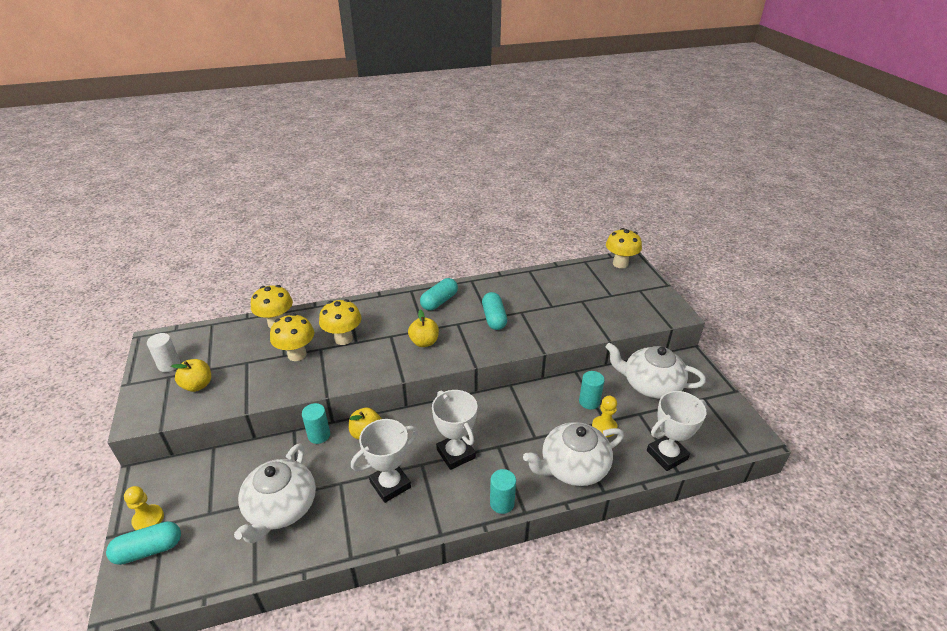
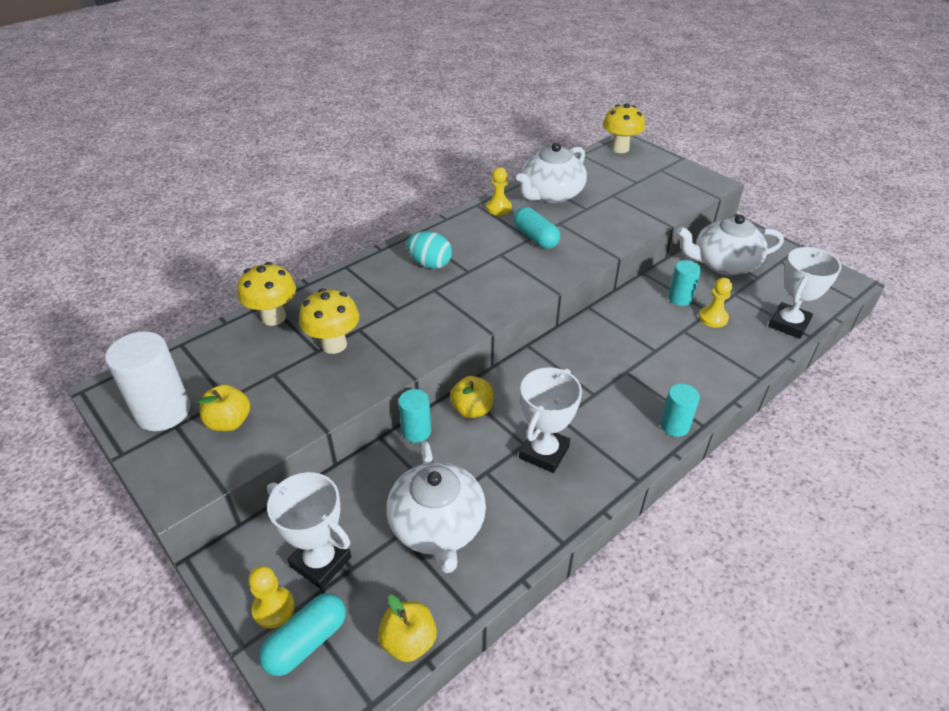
camera: 25 degrees left, 5 degrees up
white cylinder [147,333,180,372] -> white cylinder [105,331,190,431], size x1.71
yellow mushroom [319,299,362,345] -> none
yellow apple [408,310,439,347] -> yellow apple moved to [378,595,437,662]
turquoise capsule [420,278,458,310] -> none
white trophy [432,390,477,470] -> white trophy moved to [267,472,351,589]
white teapot [523,422,624,486] -> white teapot moved to [516,142,587,203]
none -> turquoise egg [406,231,452,269]
none -> yellow pawn [486,167,512,215]

